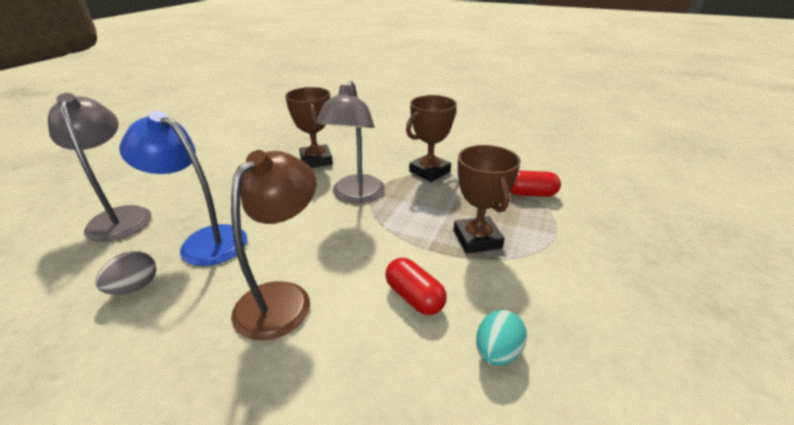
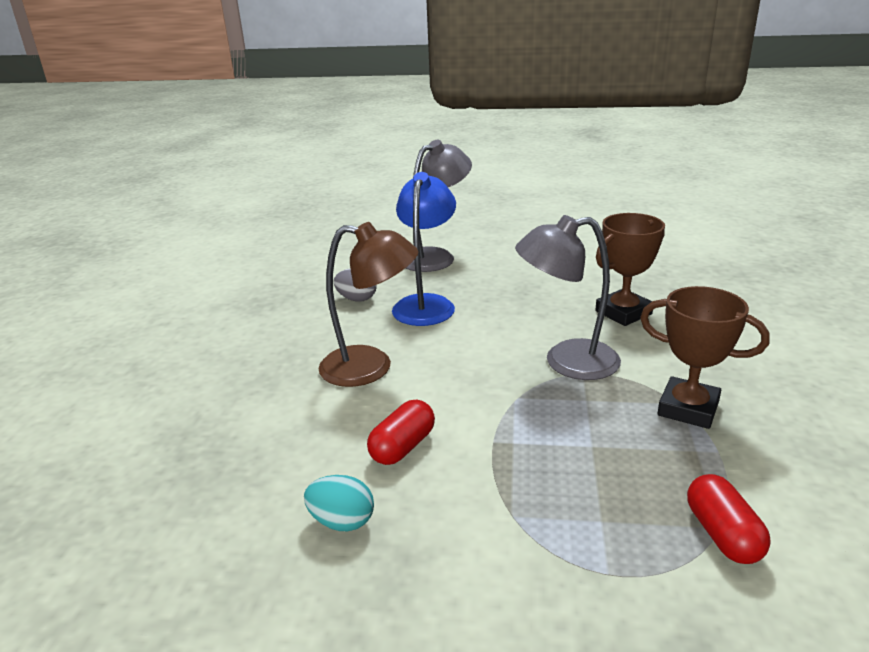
camera: 75 degrees right, 5 degrees down
brown trophy [454,145,521,254] -> none

